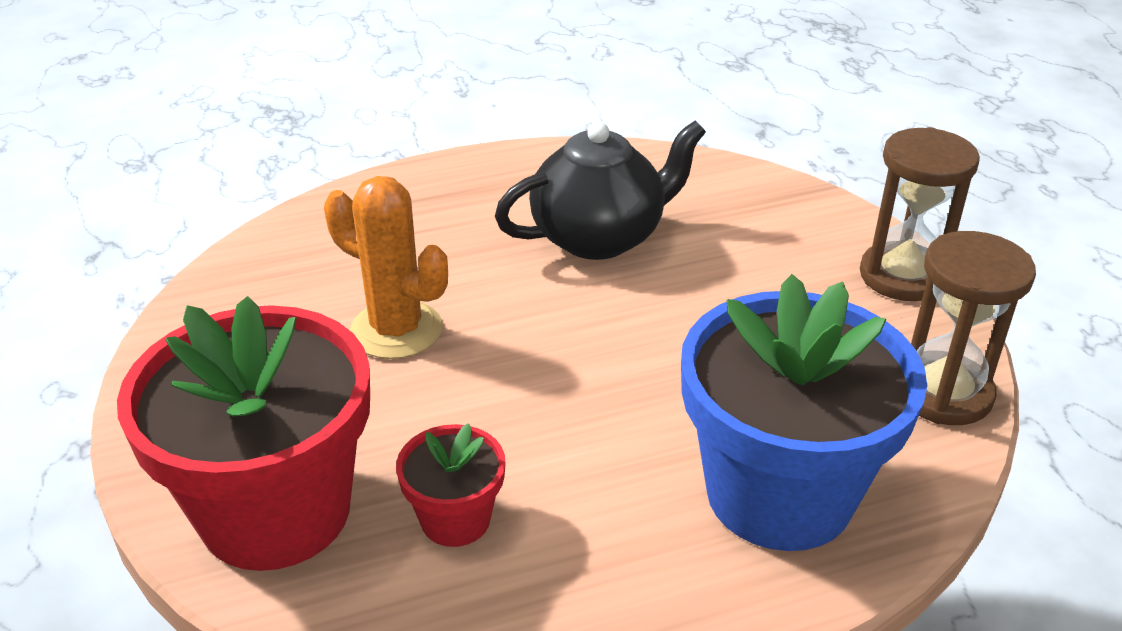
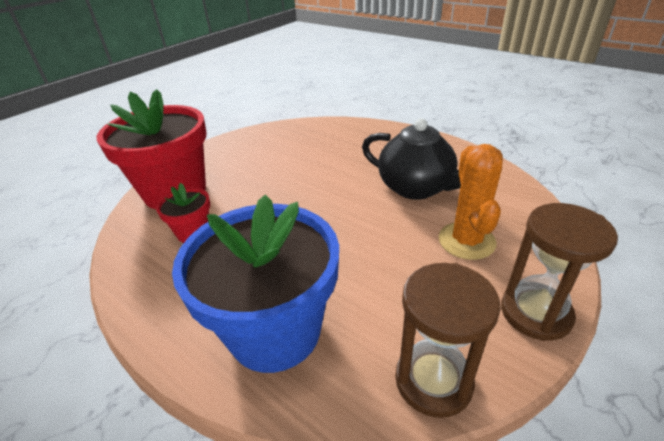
camera: 60 degrees right, 0 degrees up
orange cactus [324,176,448,359] -> orange cactus moved to [438,144,503,260]

